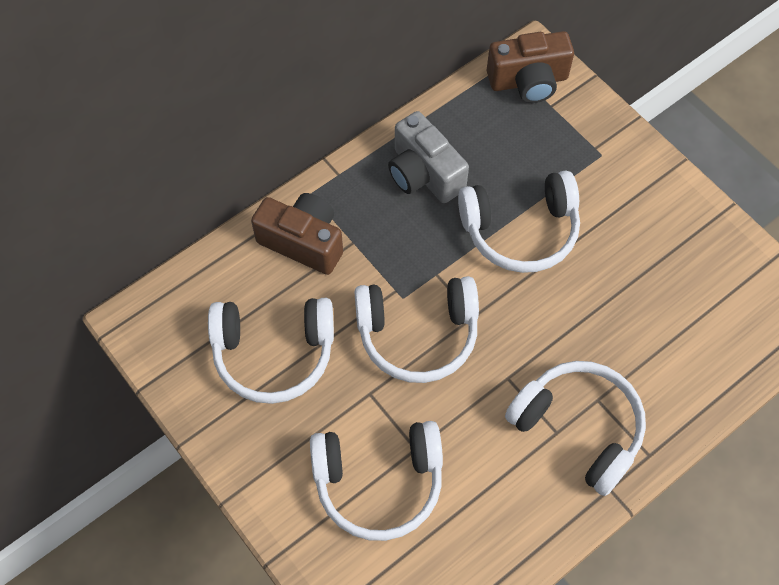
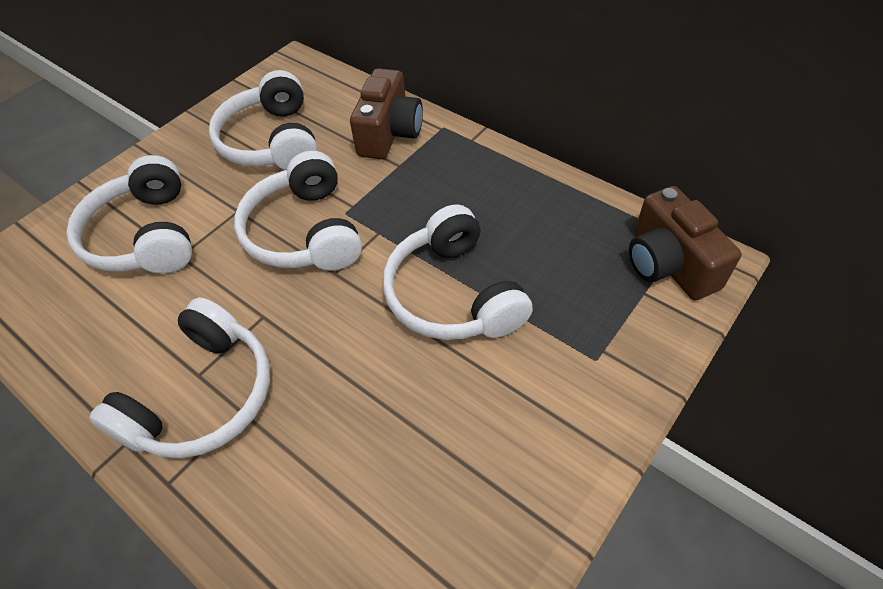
camera: 80 degrees right, 10 degrees down
grey camera [388,111,469,203] -> none

